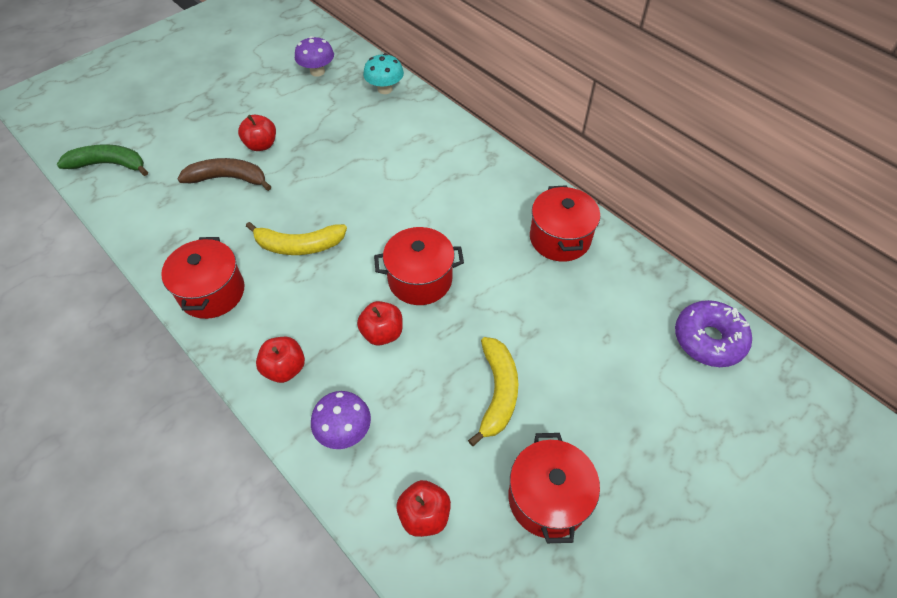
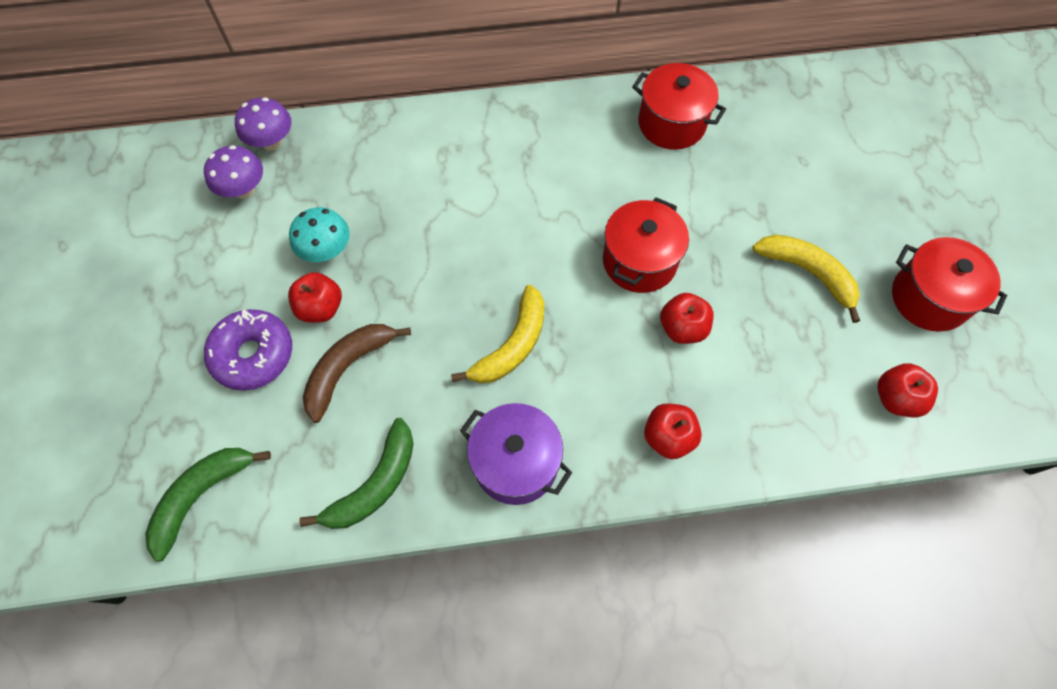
camera: 55 degrees left, 10 degrees up
red pot [161,237,245,319] -> purple pot [460,403,572,505]
purple mushroom [311,391,371,449] -> purple mushroom moved to [235,97,291,150]
turquoise mushroom [363,53,404,94] -> turquoise mushroom moved to [289,207,350,262]
purple donut [675,300,752,367] -> purple donut moved to [204,309,292,391]
none -> green banana [300,418,414,529]

